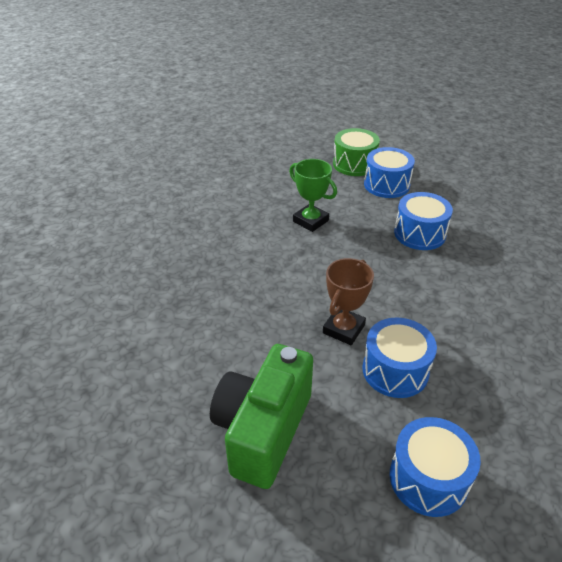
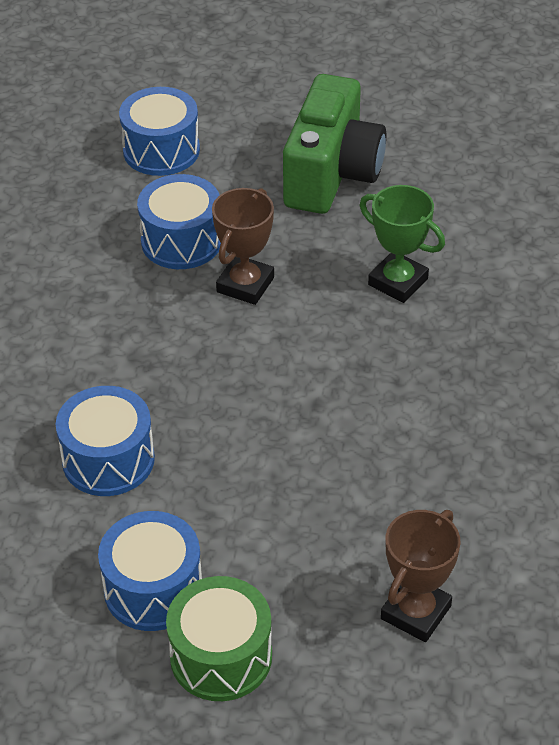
camera: 175 degrees right, 5 degrees up
green trophy [289,159,337,232] -> green trophy moved to [360,185,445,303]
none -> brown trophy [381,510,461,642]

